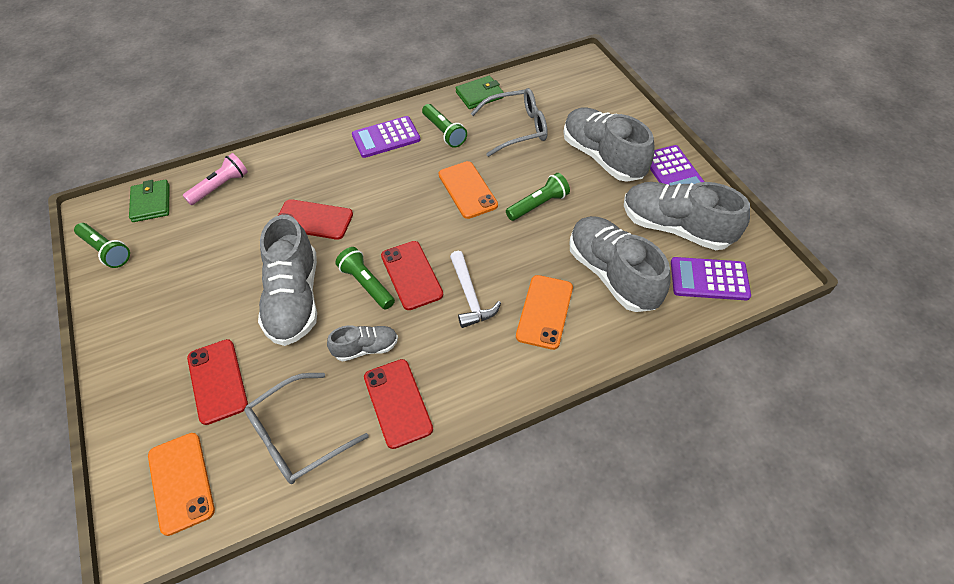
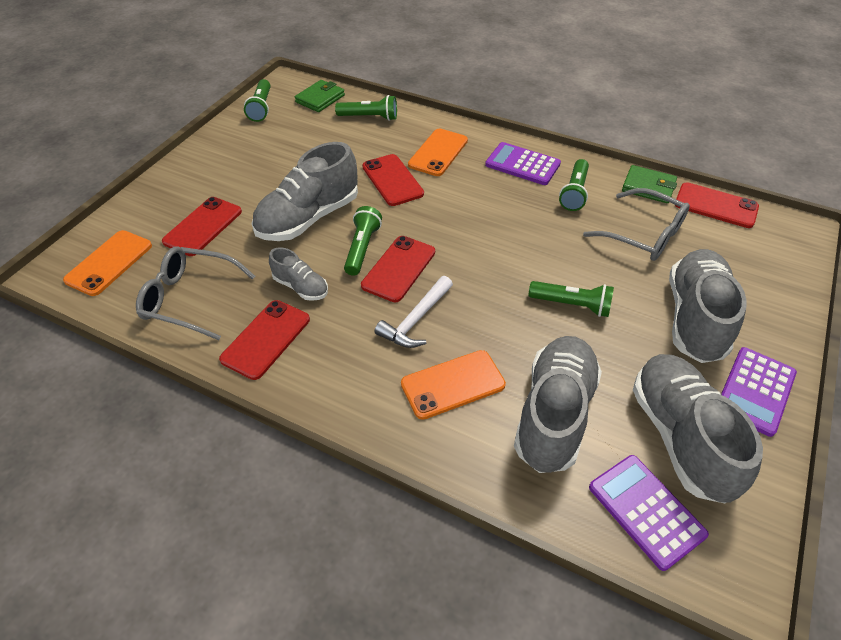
camera: 50 degrees right, 5 degrees down
pink flashlight [183,153,248,205] -> green flashlight [335,95,397,121]
orange phone [439,161,498,219] -> orange phone moved to [408,129,468,176]
none -> red phone [675,182,759,228]

